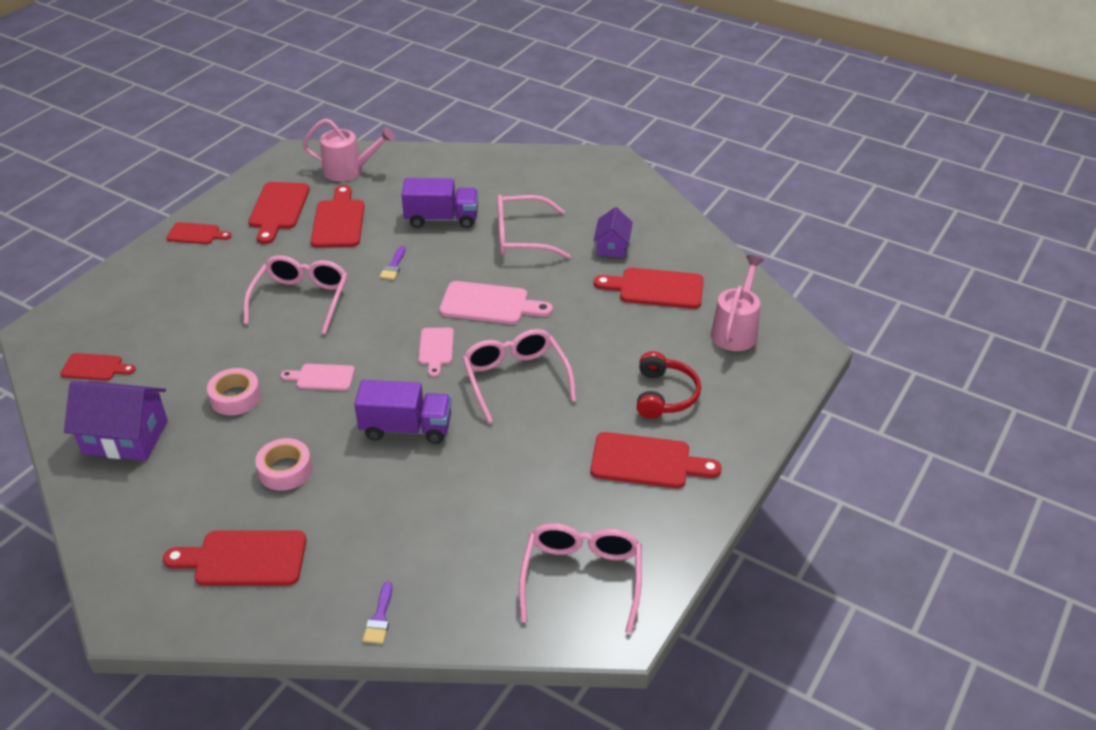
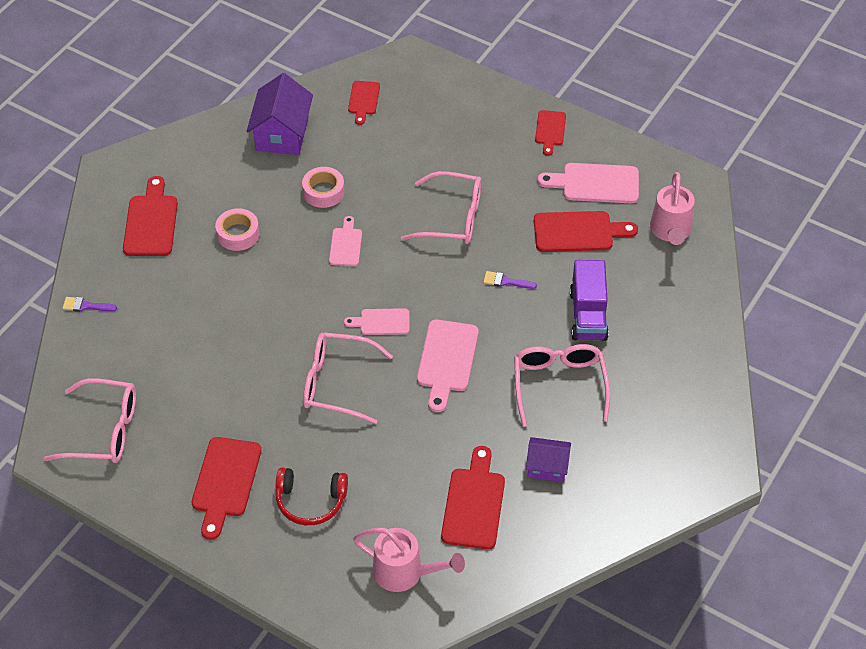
camera: 90 degrees right, 10 degrees up
red cutting board [248,182,310,244] -> pink cutting board [537,163,639,204]
purple truck [354,380,451,444] -> none
pink glasses [463,329,576,423] -> pink glasses turned 150 degrees counterclockwise [303,332,393,424]

